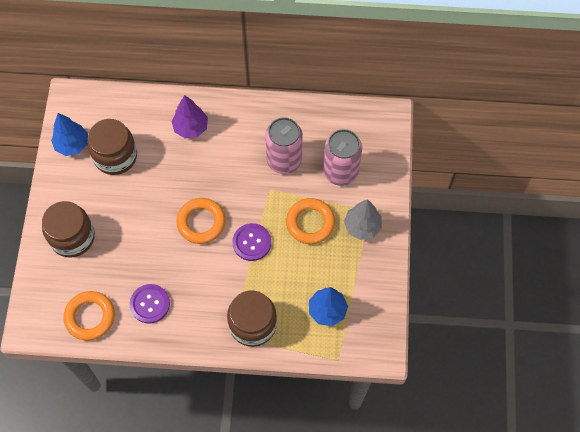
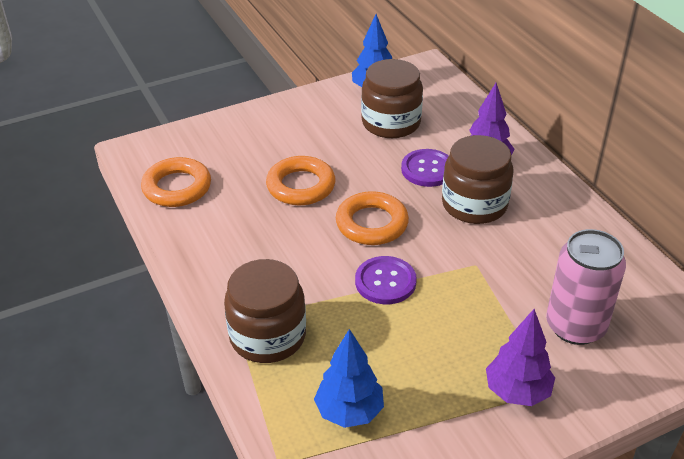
camera: 60 degrees right, 25 degrees down
brown jar [42,201,95,257] -> brown jar moved to [442,135,514,224]
purple button [130,284,170,324] -> purple button moved to [401,149,449,187]
pink can [265,117,303,174] -> none
orange ring [286,198,335,244] -> orange ring moved to [266,156,336,205]
grey tree [344,199,382,240] -> purple tree [486,309,555,406]

